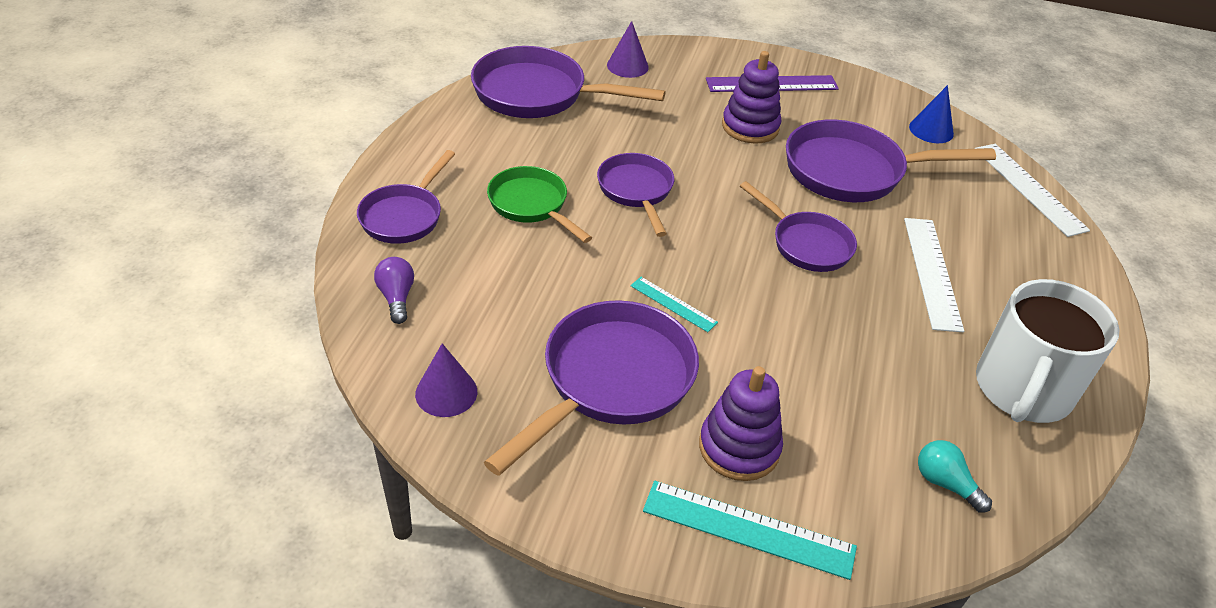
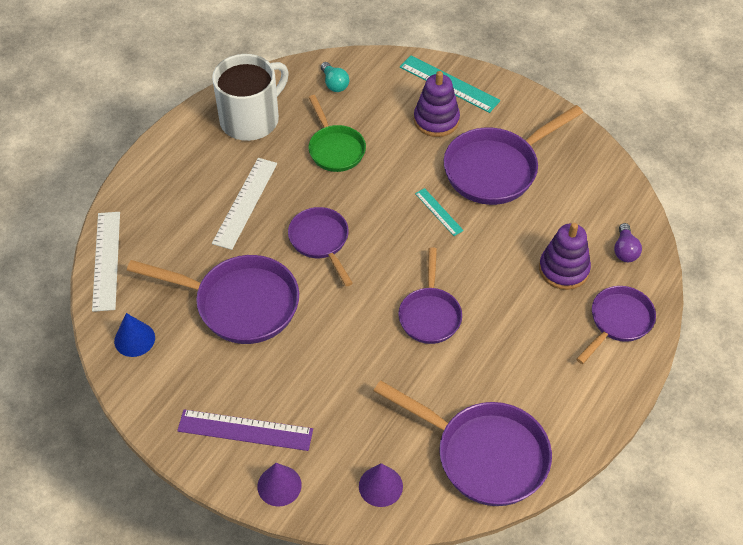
camera: 160 degrees left, 10 degrees up
purple cone [415,343,477,417] -> purple cone moved to [257,463,302,507]
green pan [487,166,592,243] -> green pan moved to [308,95,366,172]
purple stacking toy [722,51,781,144] -> purple stacking toy moved to [539,223,591,290]

